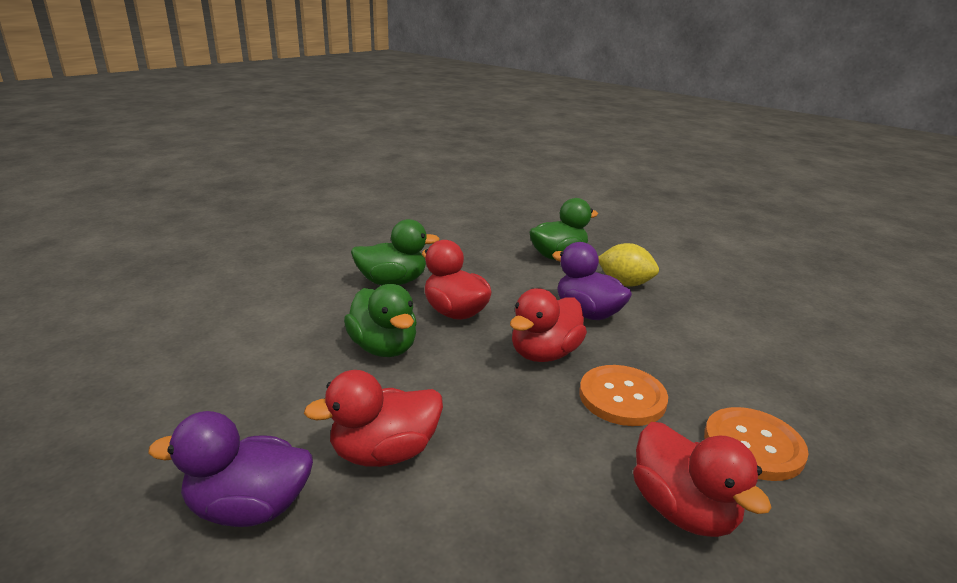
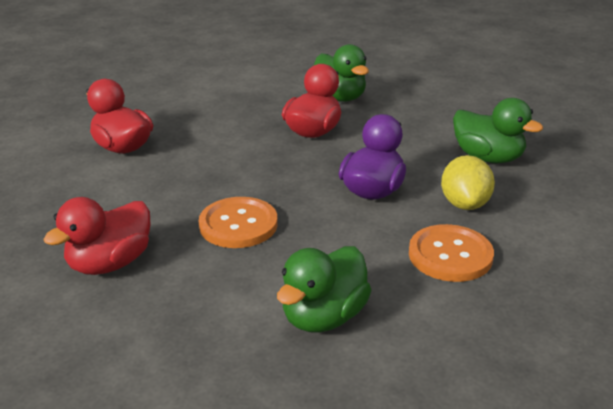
camera: 70 degrees right, 5 degrees up
purple duck [148,411,313,527] -> none
green duck [344,284,417,357] -> green duck moved to [277,246,372,332]
red duck [510,288,587,362] -> none
orange button [704,407,809,481] -> orange button moved to [409,224,494,282]

